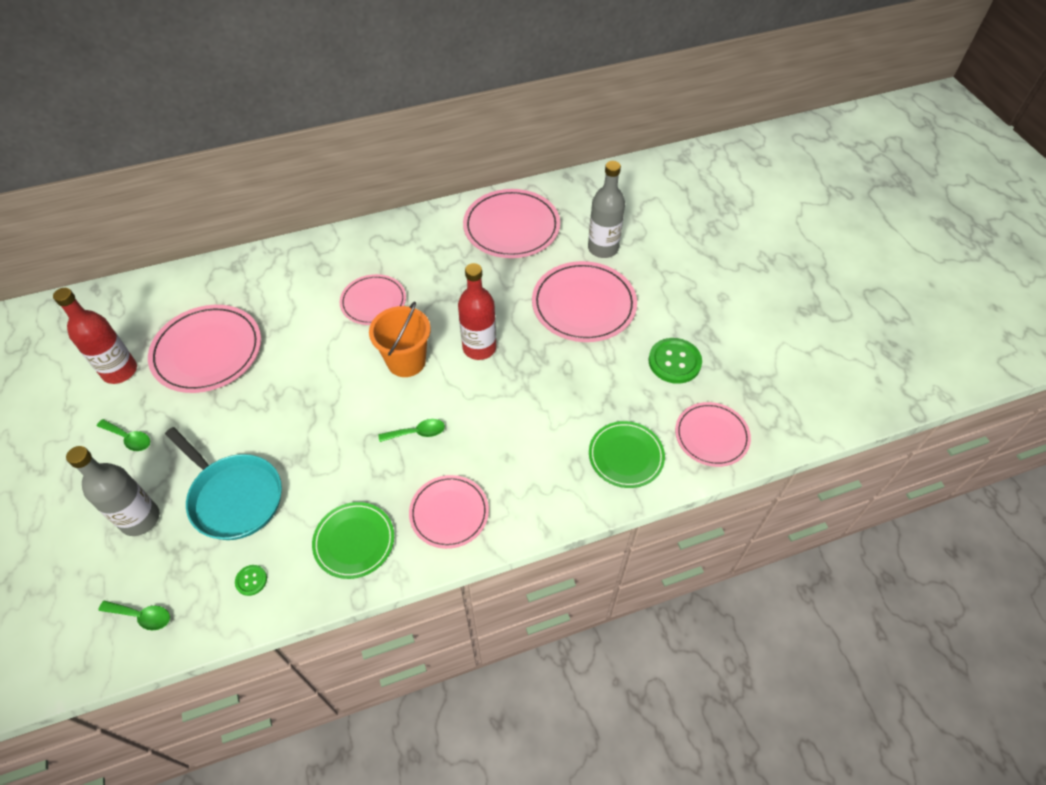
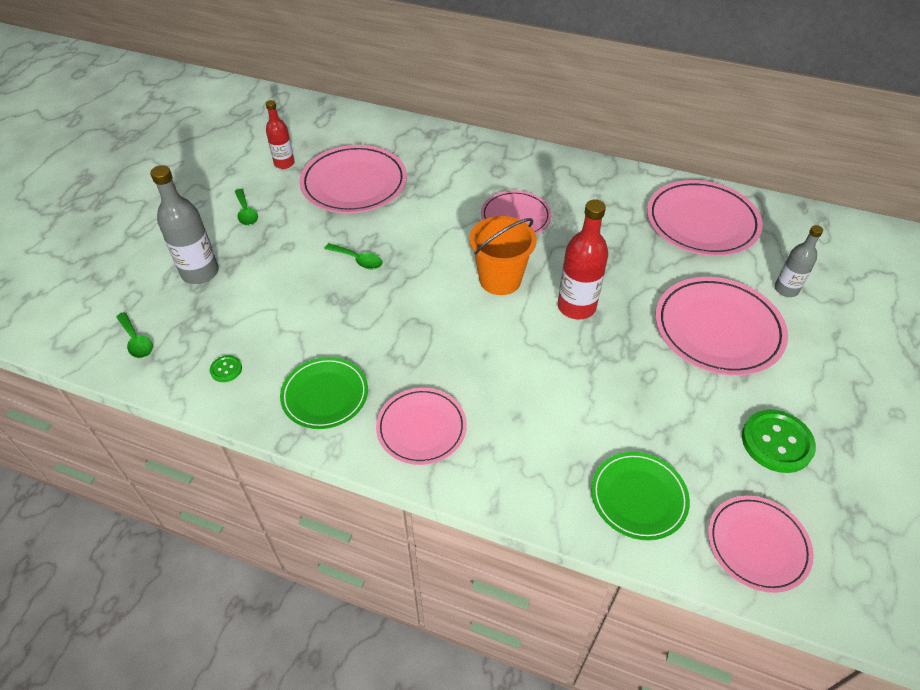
camera: 40 degrees right, 5 degrees down
red bottle [53,288,137,384] -> red bottle [266,100,294,169], size x0.63
turquoise pan [165,427,282,540] -> none
green spoon [379,419,445,442] -> green spoon moved to [324,243,383,269]
grey bottle [588,161,625,258] -> grey bottle [775,225,823,297], size x0.63

